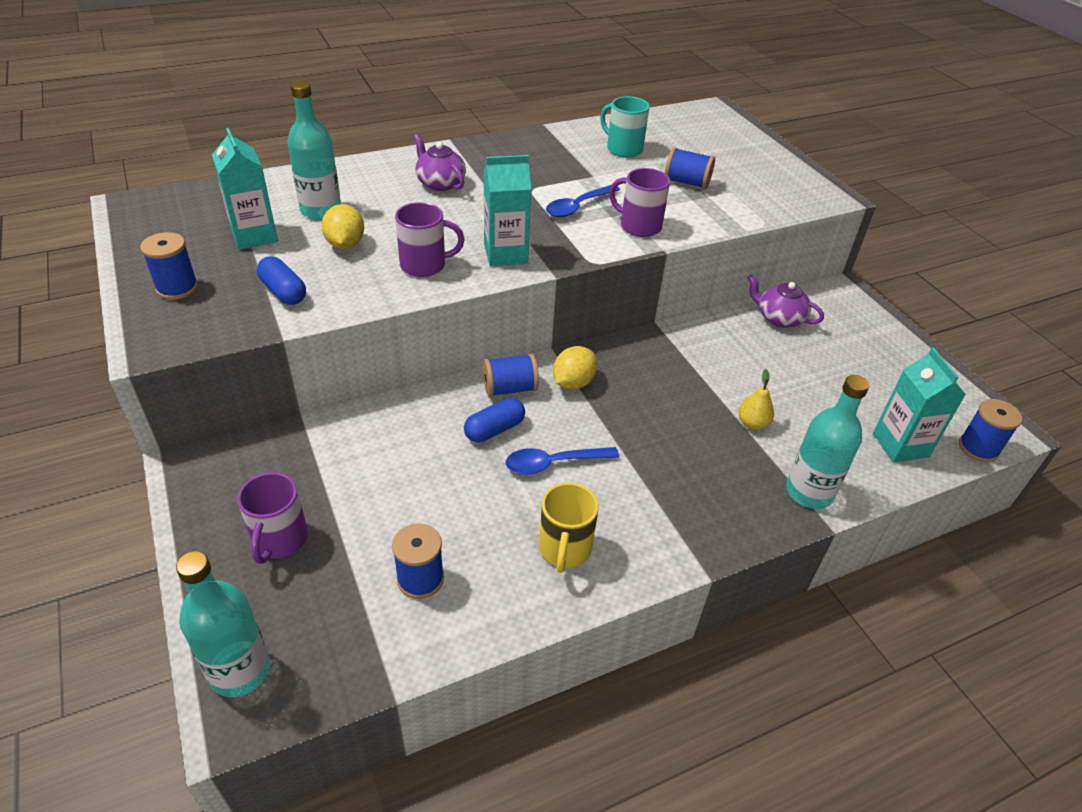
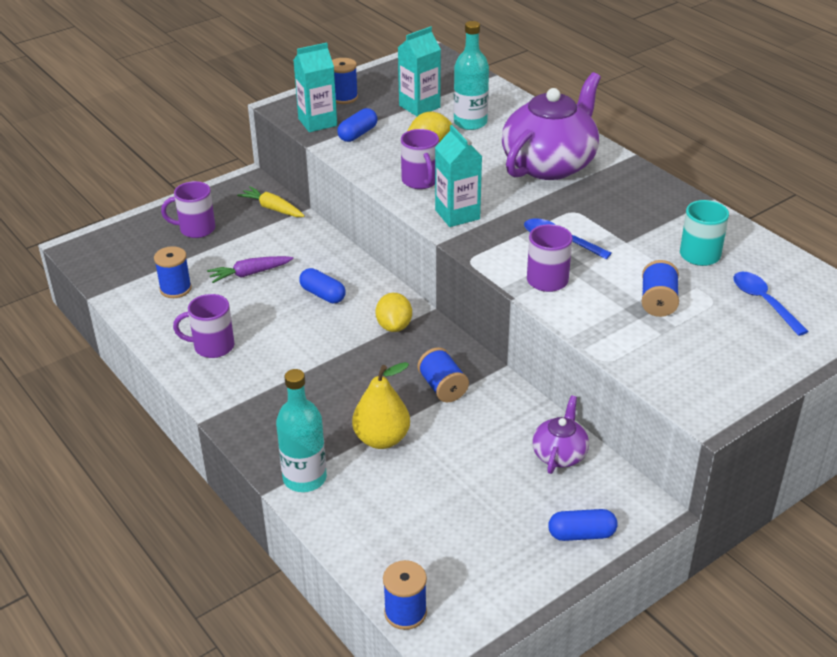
camera: 80 degrees right, 5 degrees down
turquoise bottle [176,551,270,697] -> none
purple teapot [414,134,466,191] -> purple teapot [502,72,601,180], size x2.07
blue spool [483,354,539,397] -> blue spool moved to [418,347,469,403]
blue spoon [506,447,619,475] -> blue spoon moved to [734,272,809,336]
yellow mug [539,483,598,573] -> purple mug [173,294,234,358]
yellow lemon [553,346,597,390] -> yellow lemon turned 60 degrees clockwise [375,293,412,332]
yellow pear [738,369,774,430] -> yellow pear [352,362,410,449], size x1.74
turquoise carton [873,347,966,462] -> turquoise carton moved to [293,43,337,132]
none -> purple carrot [207,256,294,283]
none -> yellow carrot [237,186,305,217]
none -> blue capsule [548,509,618,541]

